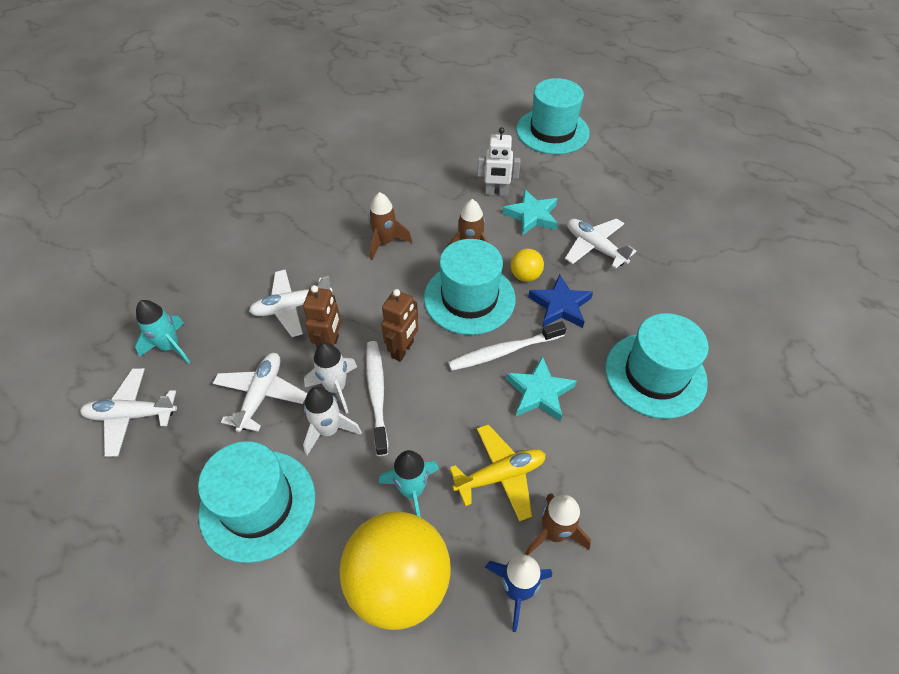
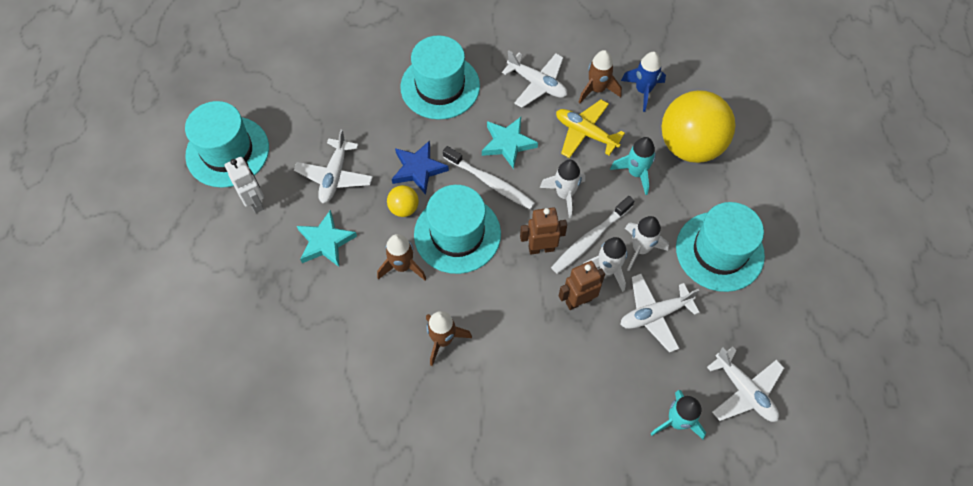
camera: 125 degrees left, 10 degrees up
white plane [249,269,333,337] -> white plane moved to [502,50,567,108]
white robot [477,127,521,196] -> white robot moved to [225,157,264,213]
turquoise hat [516,78,590,154] -> turquoise hat moved to [185,101,269,188]
none -> white rocket [540,160,585,218]

